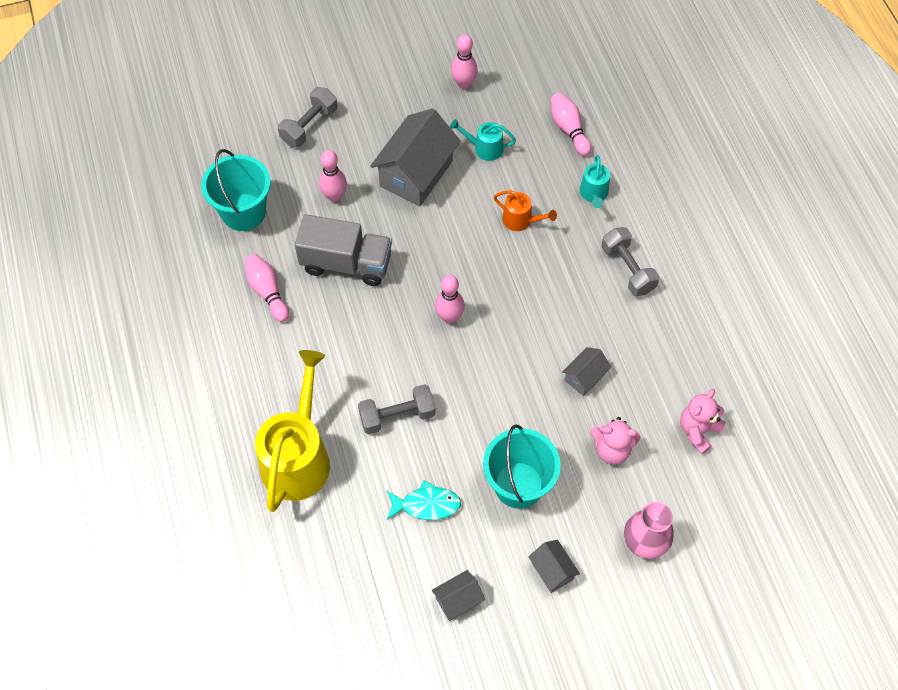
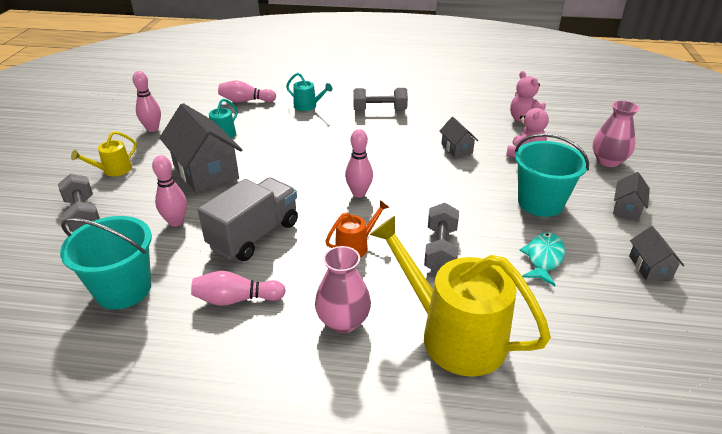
camera: 65 degrees left, 25 degrees down
orange watering can [494,190,557,231] -> orange watering can moved to [325,200,390,258]
grey house [528,540,580,593] -> grey house turned 60 degrees counterclockwise [613,172,650,220]
none -> yellow watering can [71,131,137,176]
none -> pink vase [315,246,371,333]

